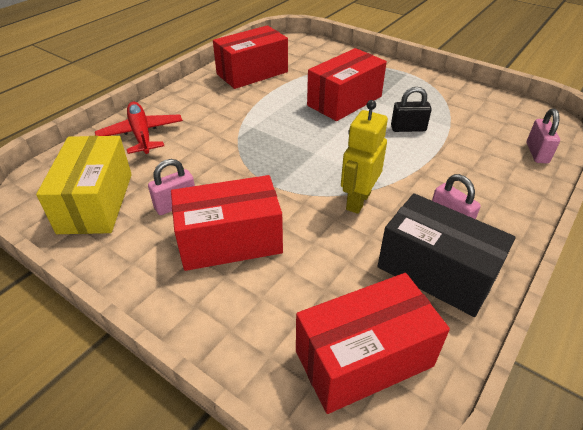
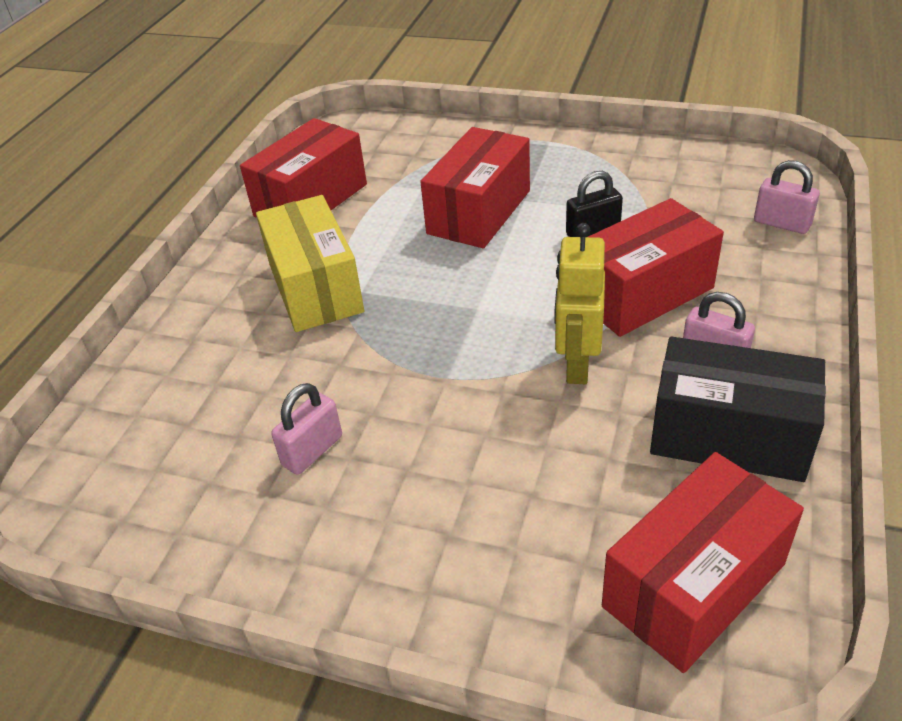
camera: 15 degrees left, 0 degrees up
yellow box [36,136,132,234] -> yellow box moved to [256,195,364,332]
red plane [95,102,183,154] -> none
red box [171,175,283,271] -> red box moved to [588,198,724,337]
pink padlock [527,108,560,163] -> pink padlock turned 45 degrees counterclockwise [754,160,820,234]

